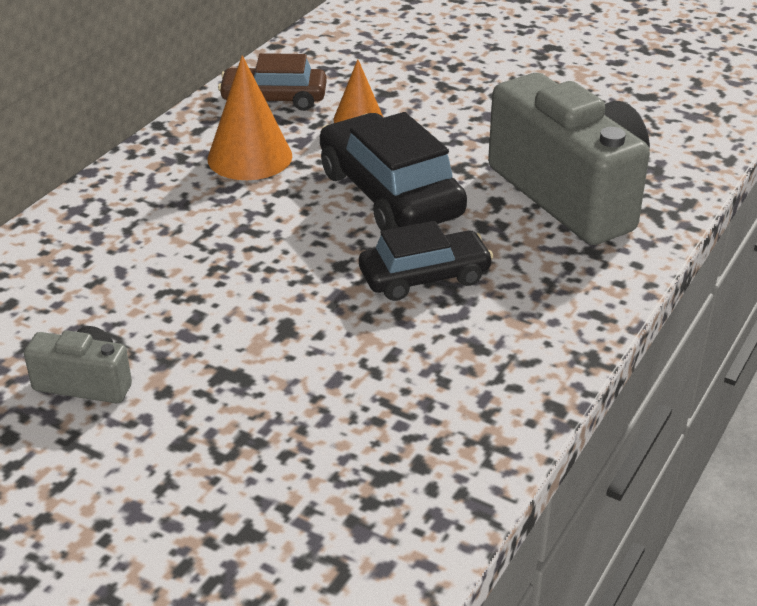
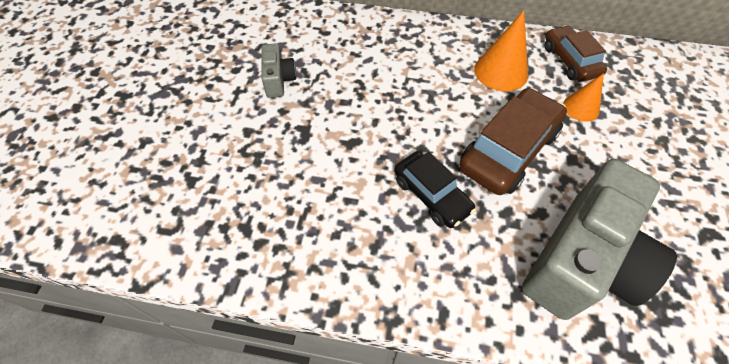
camera: 70 degrees right, 20 degrees up
black car [320,112,467,231] -> brown car [459,88,567,195]

